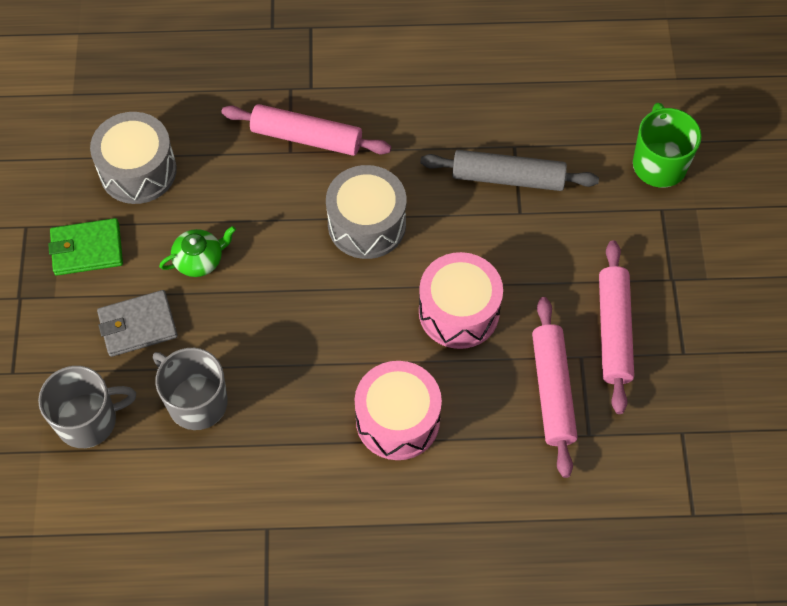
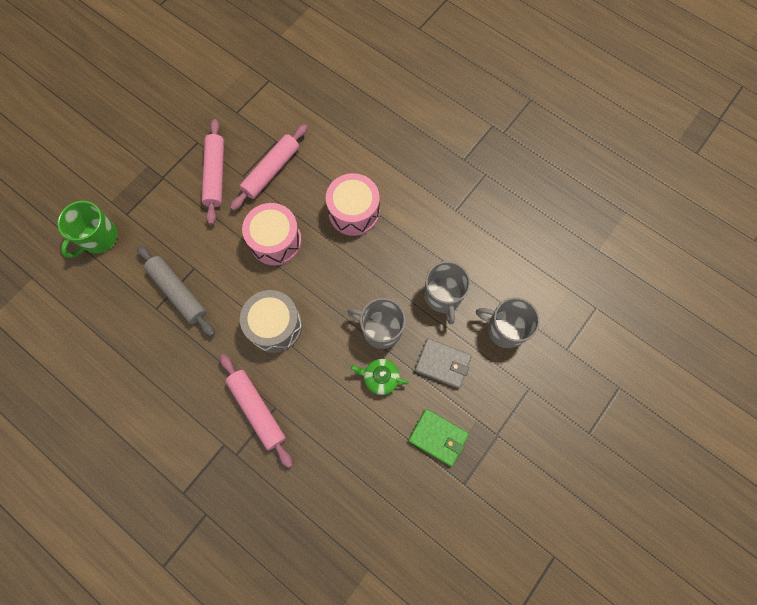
camera: 140 degrees left, 10 degrees up
grey drum [90,112,177,204] -> none
pink rolling pin [599,240,634,414] -> pink rolling pin turned 45 degrees counterclockwise [202,119,224,225]
none -> grey mug [348,298,406,349]

